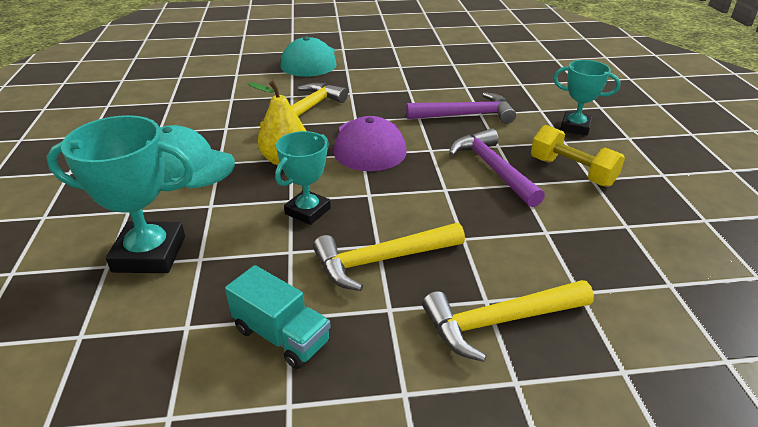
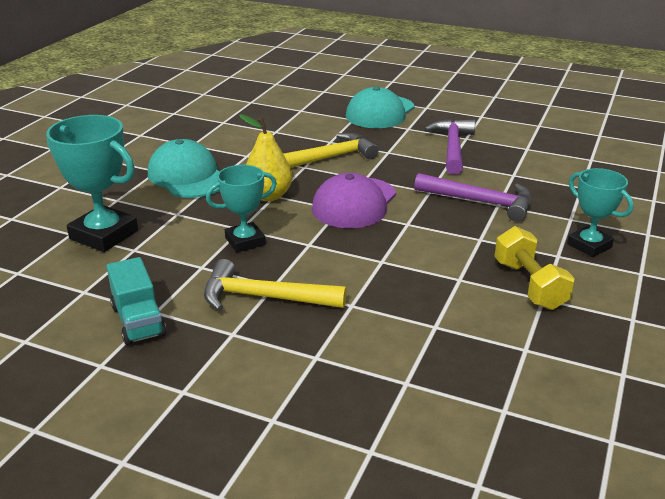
camera: 30 degrees right, 5 degrees down
yellow hammer [422,280,594,362] -> none
purple hammer [449,128,545,207] -> purple hammer moved to [424,119,475,175]

